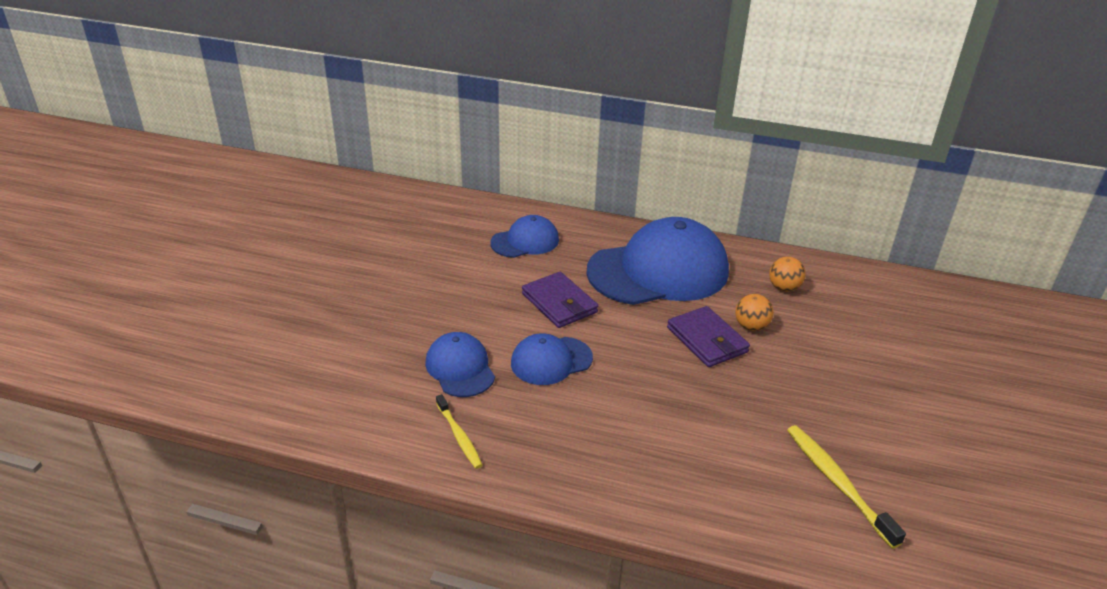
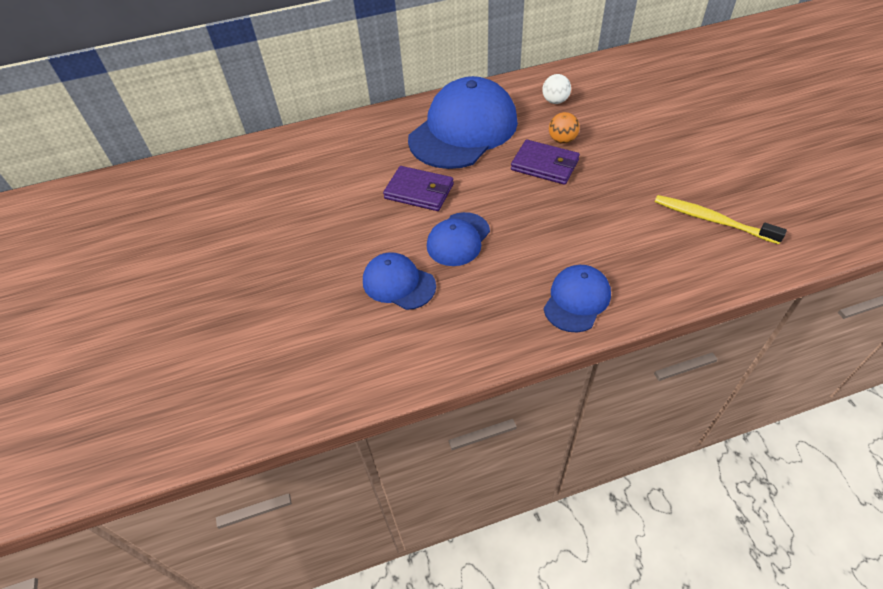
camera: 30 degrees left, 15 degrees up
yellow toothbrush [436,394,483,469] -> none
blue cap [490,215,559,258] -> blue cap moved to [544,265,611,332]
orange ball [769,257,805,292] -> white ball [542,74,571,104]

